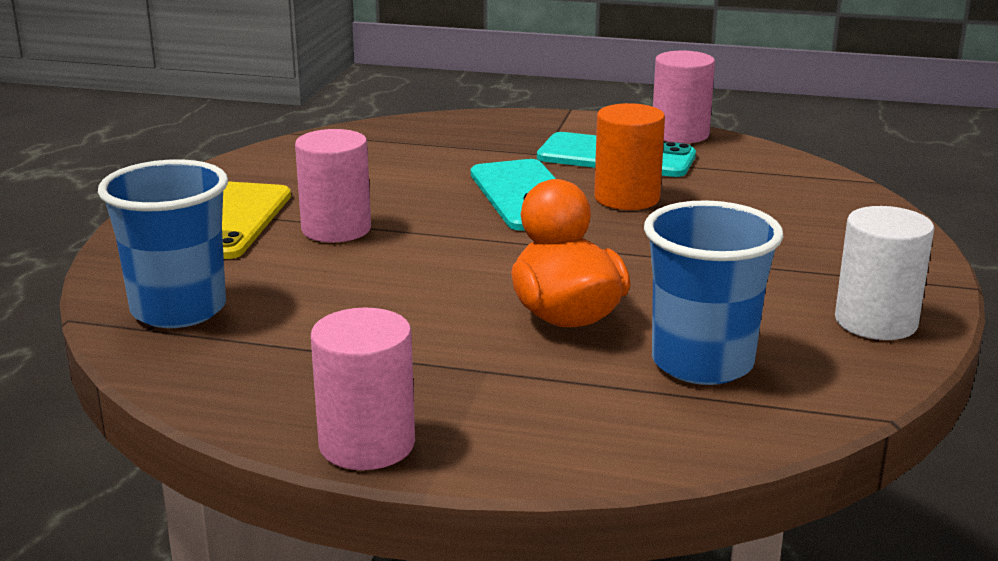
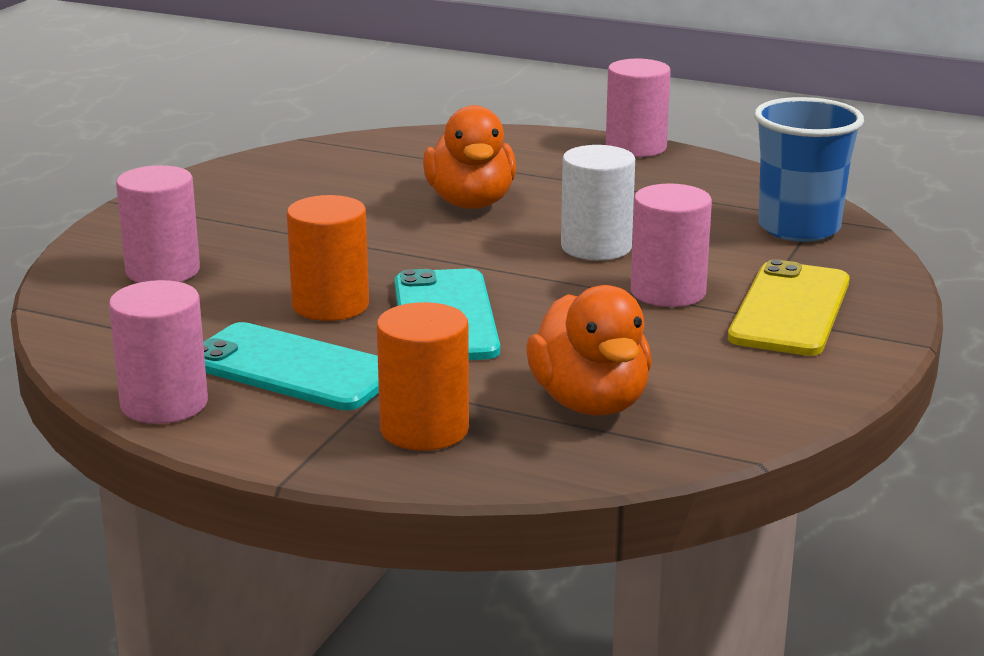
camera: 170 degrees left, 0 degrees up
blue cup [644,200,784,385] -> none
white cylinder [835,206,934,340] -> white cylinder moved to [561,145,635,260]
none -> pink cylinder [116,165,200,283]
none -> orange cylinder [377,302,469,451]
none -> orange duck [526,285,652,415]

